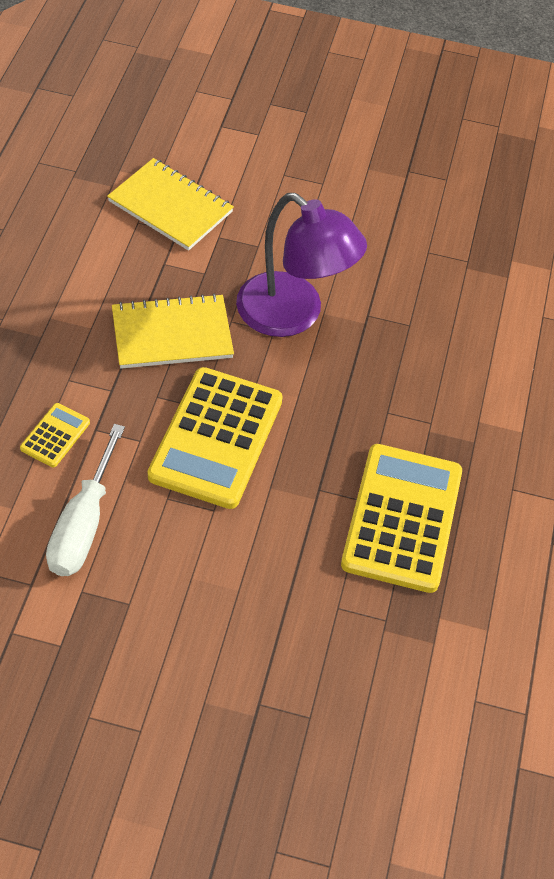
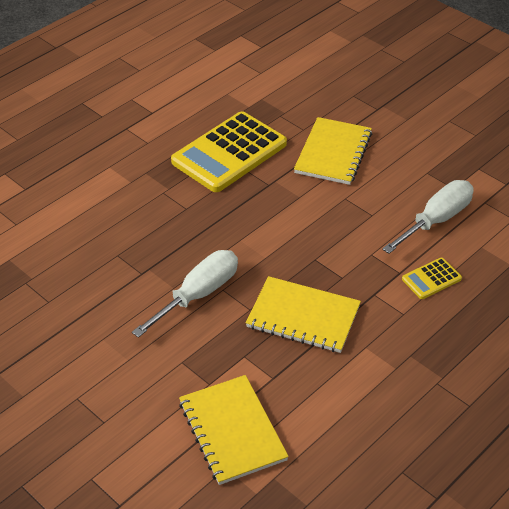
camera: 145 degrees left, 10 degrees down
yellow calculator [148,367,283,509] -> none
purple lamp [236,193,367,337] -> white screwdriver [132,250,238,338]
none -> yellow notebook [294,117,372,185]

